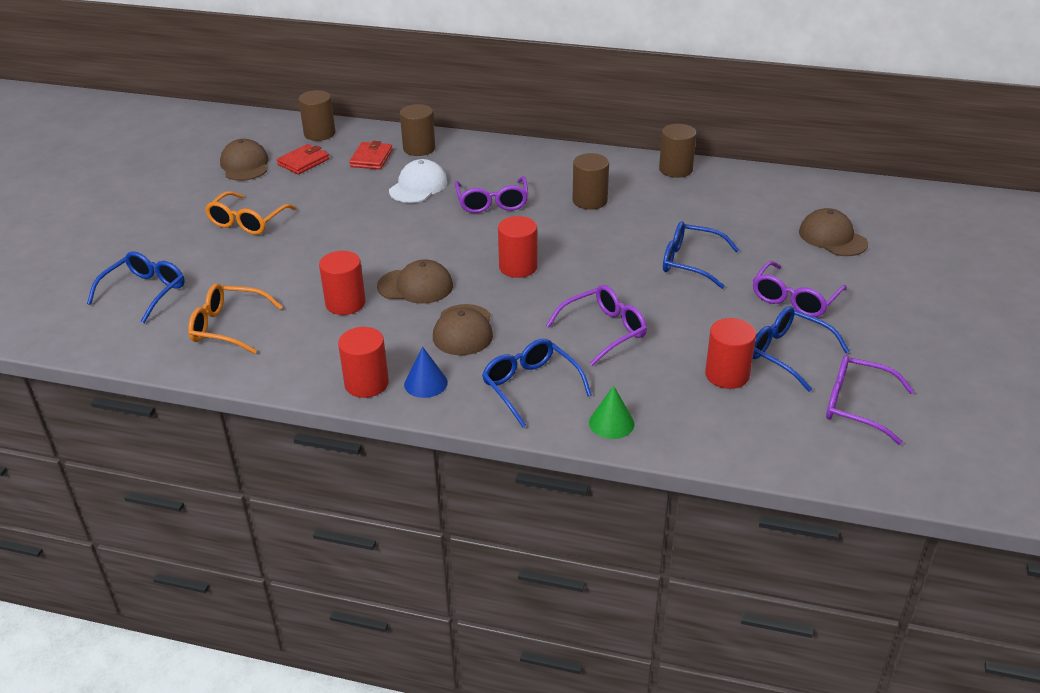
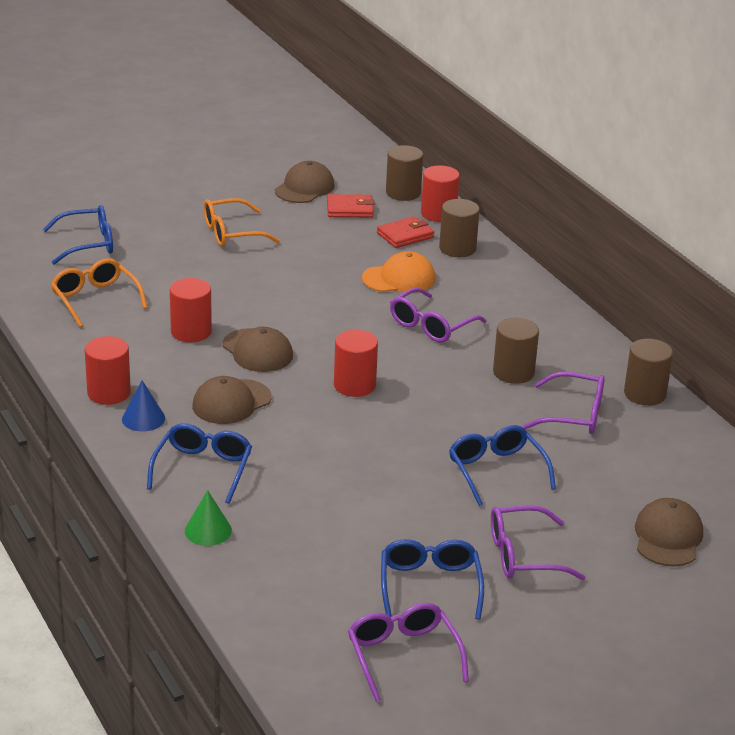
camera: 45 degrees right, 5 degrees down
white cap [389,159,447,203] -> orange cap [362,251,435,292]
purple glasses [546,285,647,366] -> purple glasses moved to [523,372,605,434]
red cylinder [705,318,756,389] -> red cylinder moved to [421,165,460,222]

